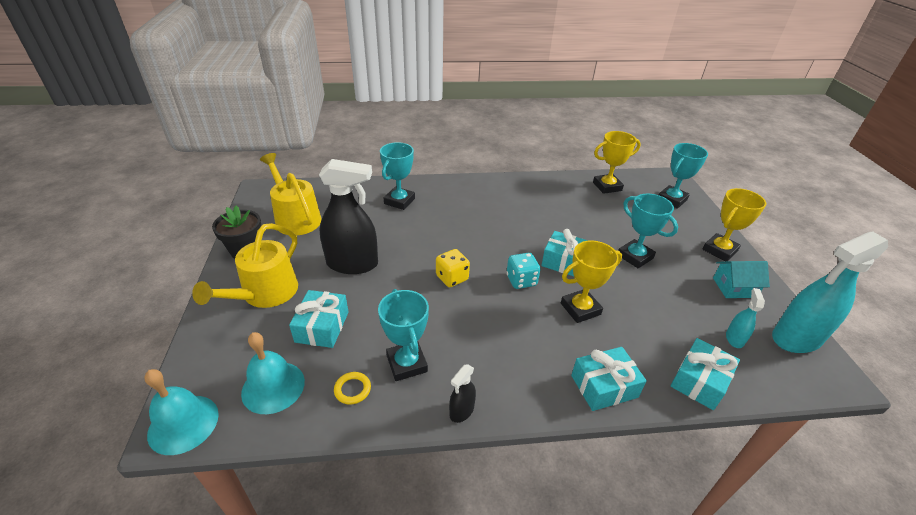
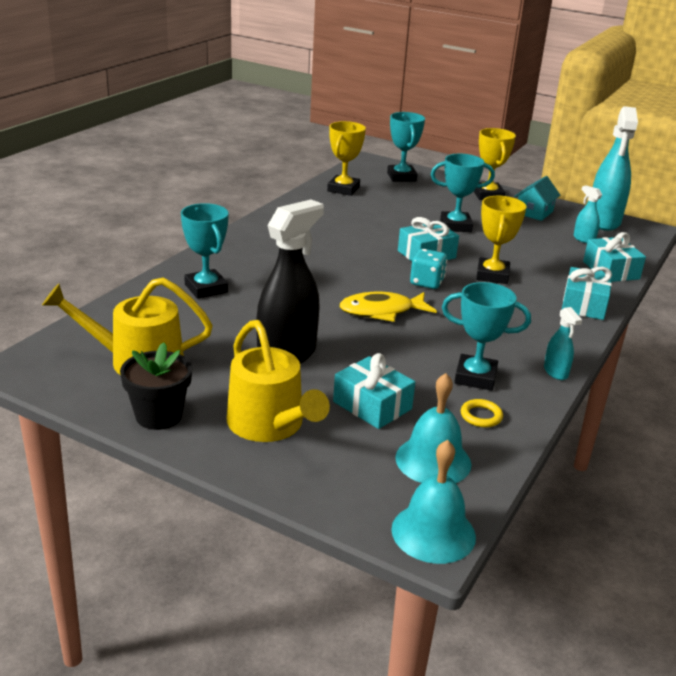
camera: 55 degrees left, 10 degrees down
yellow dice [436,249,470,287] -> yellow fish [340,292,437,322]
black spray bottle [449,364,476,423] -> turquoise spray bottle [544,307,582,380]

